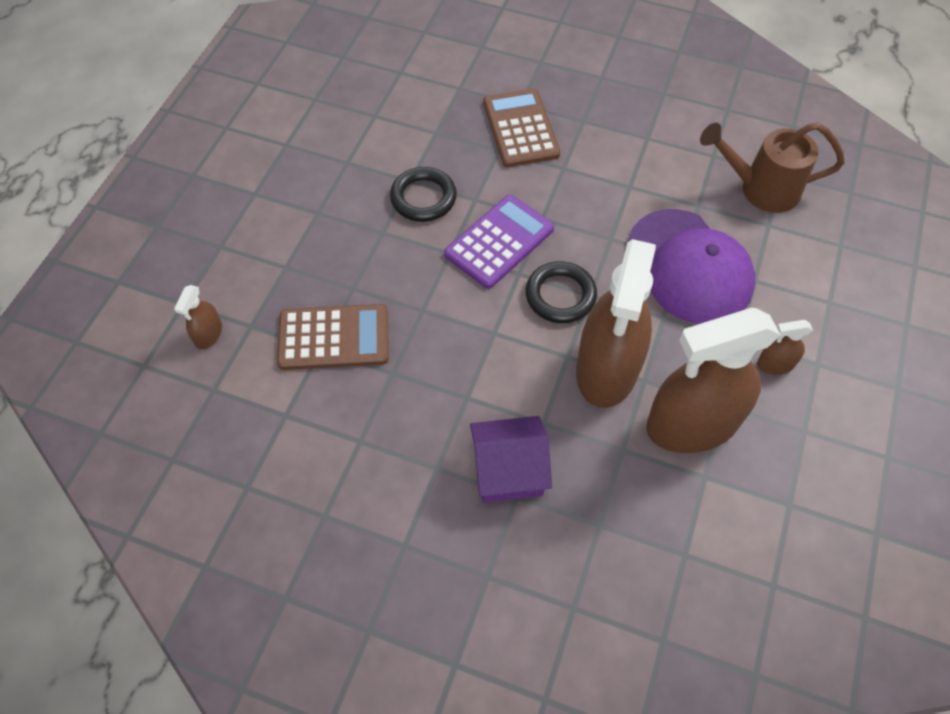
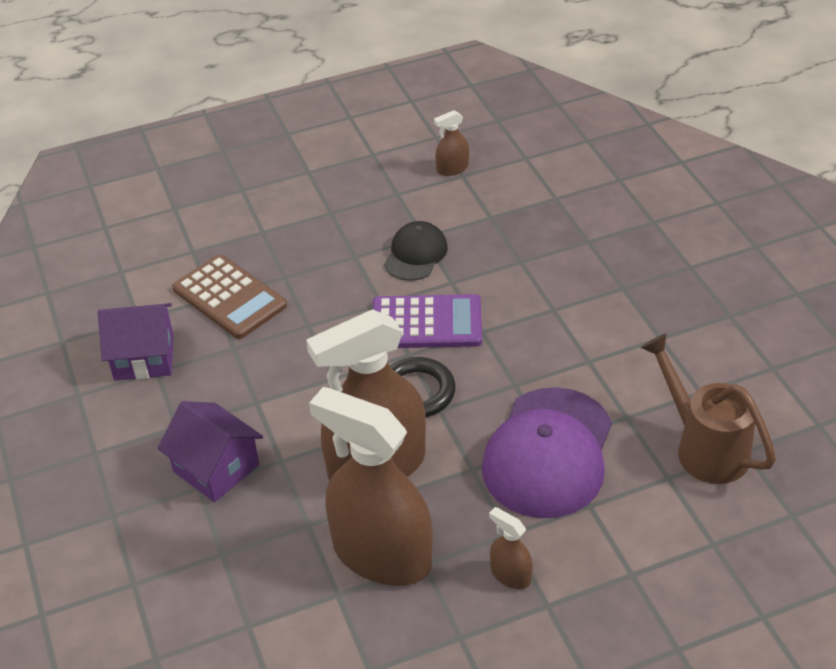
camera: 50 degrees right, 15 degrees down
brown spray bottle [174,285,222,349] -> brown spray bottle moved to [434,110,469,176]
black ring [390,167,457,222] -> black cap [384,221,448,281]
brown calculator [483,88,560,167] -> none
none -> purple house [98,303,174,381]

